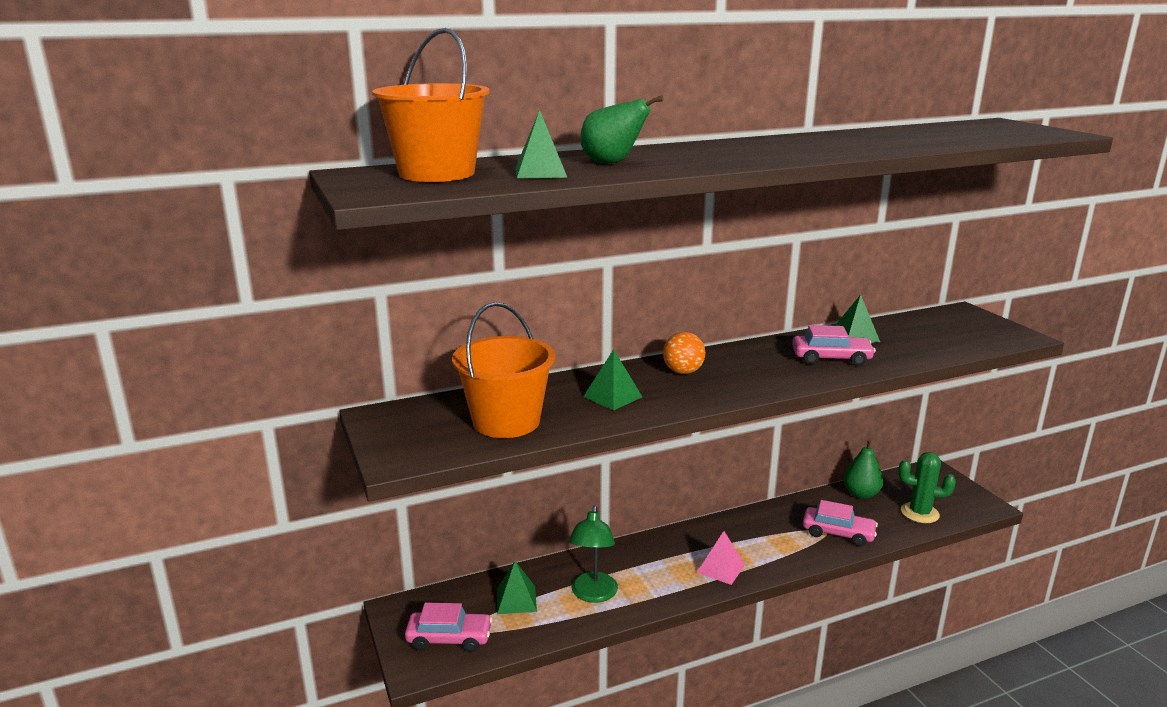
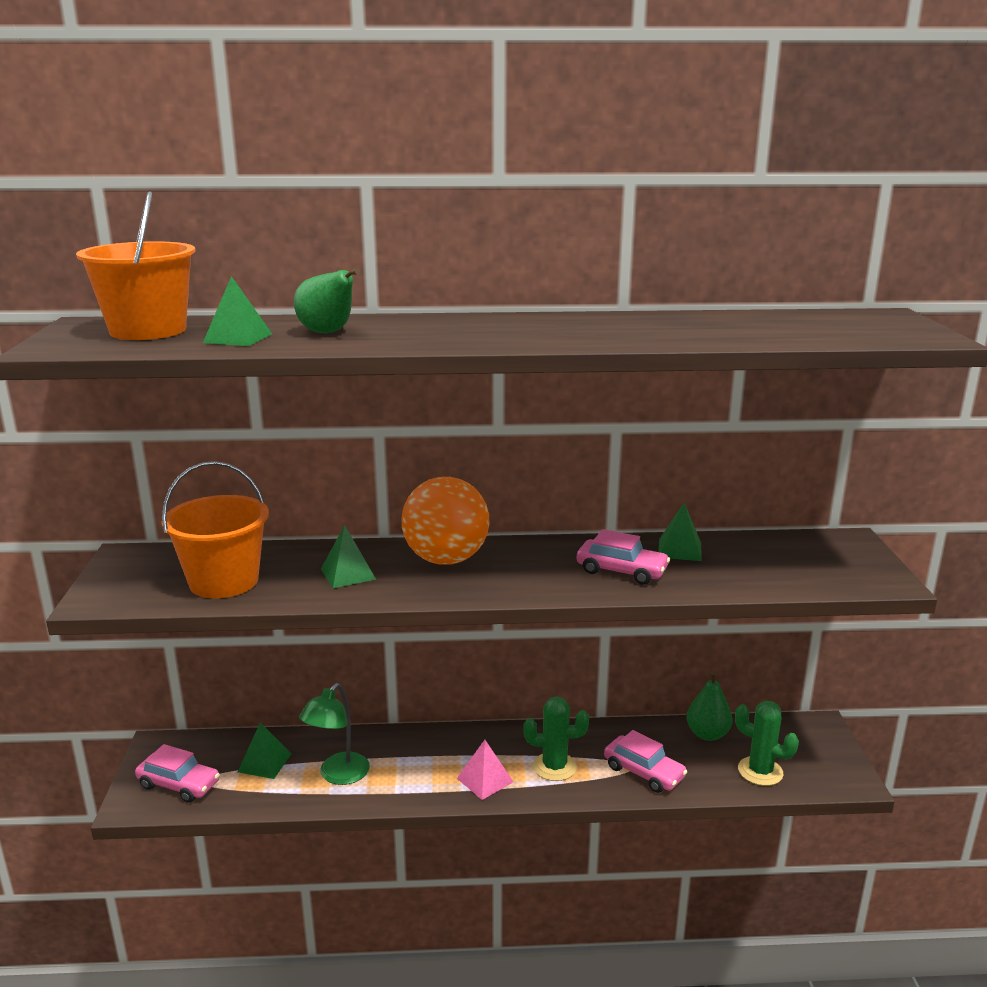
camera: 20 degrees right, 0 degrees up
orange ball [663,332,705,374] -> orange ball [401,477,489,565], size x1.91
none -> green cactus [524,696,589,781]

